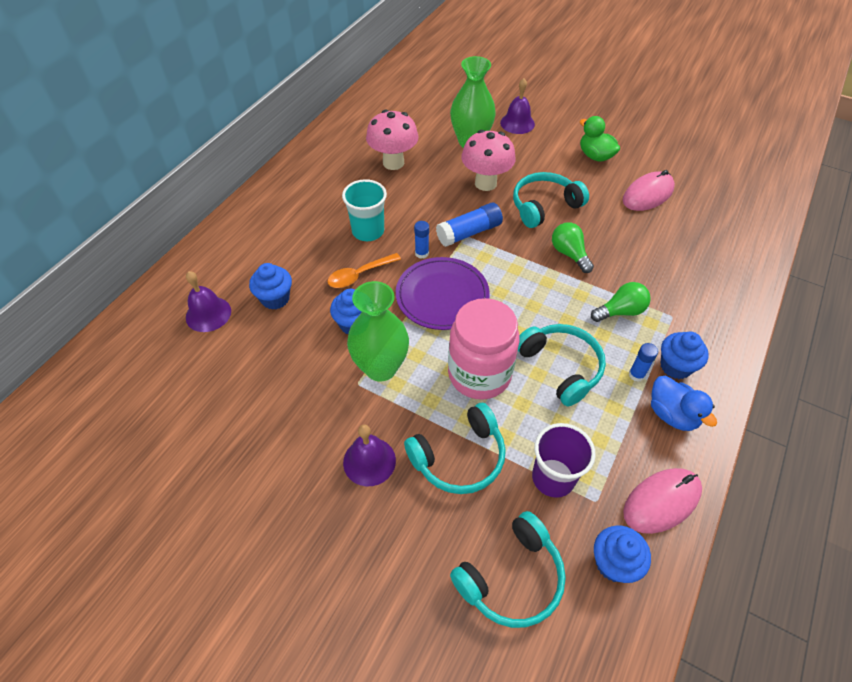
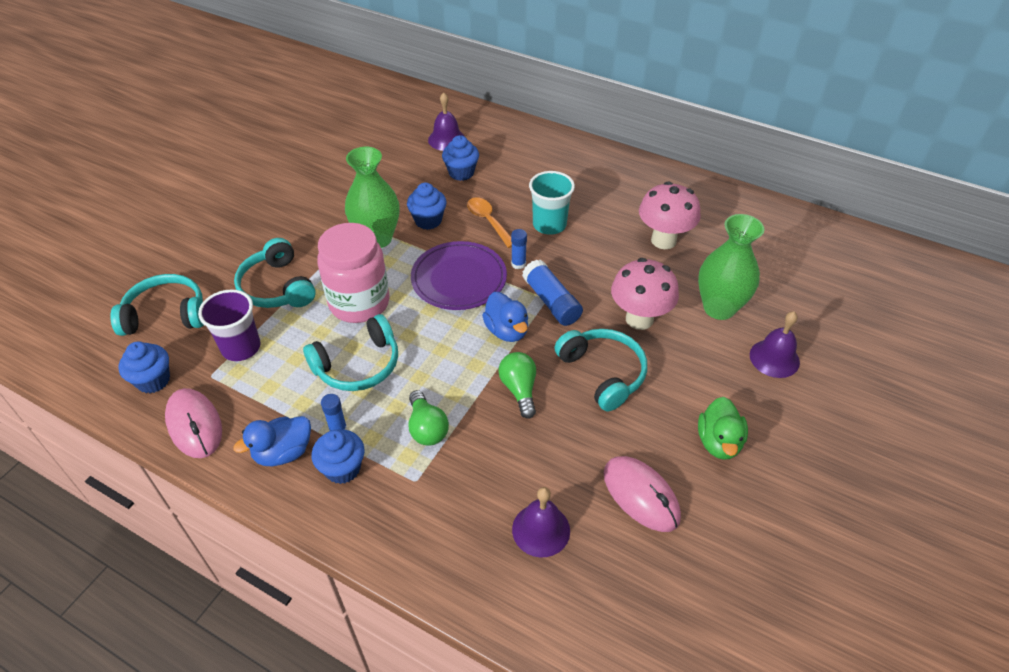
camera: 90 degrees right, 5 degrees down
purple bell [343,425,396,486] -> purple bell moved to [512,487,570,557]
turquoise headphones [450,511,566,628] -> turquoise headphones turned 120 degrees clockwise [110,274,204,336]
green light bulb [552,222,594,273] -> green light bulb turned 75 degrees counterclockwise [498,352,536,419]
green duck [580,116,620,162] -> green duck turned 135 degrees clockwise [698,397,748,460]
none -> blue duck [482,292,528,342]

